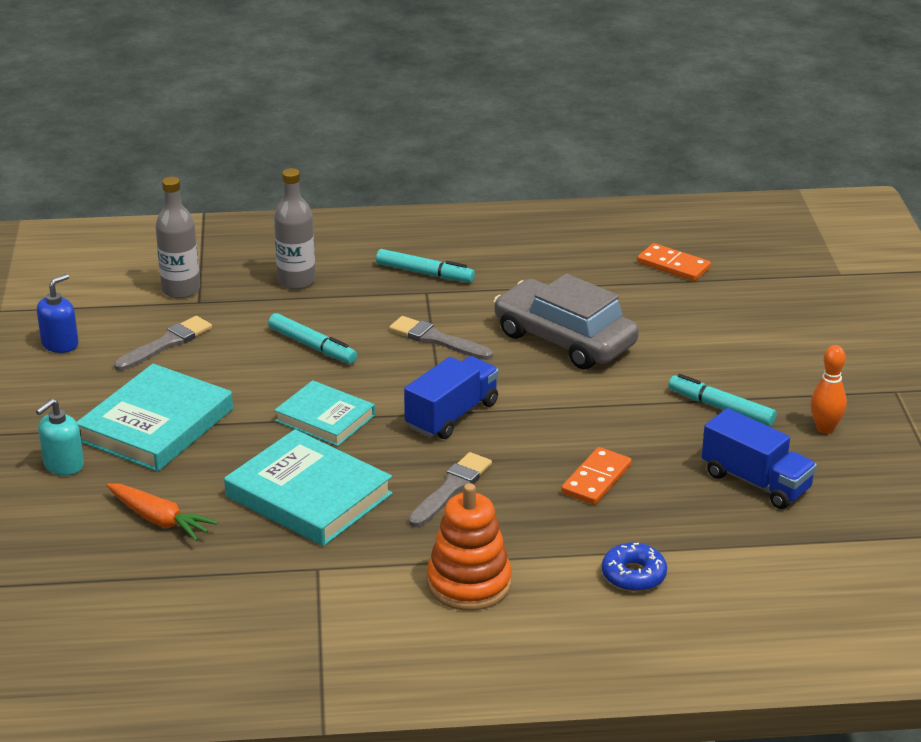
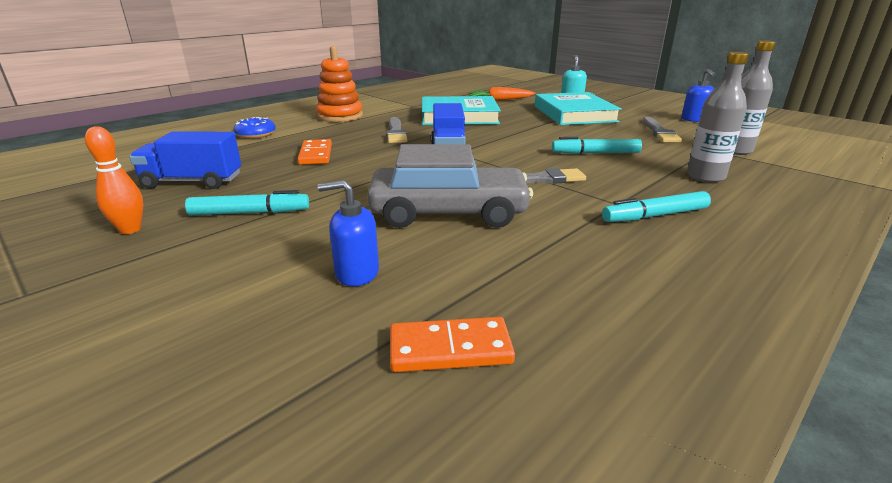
camera: 140 degrees right, 5 degrees down
turquoise book [274,380,375,446] -> none
none -> blue soap dispenser [318,180,379,286]

